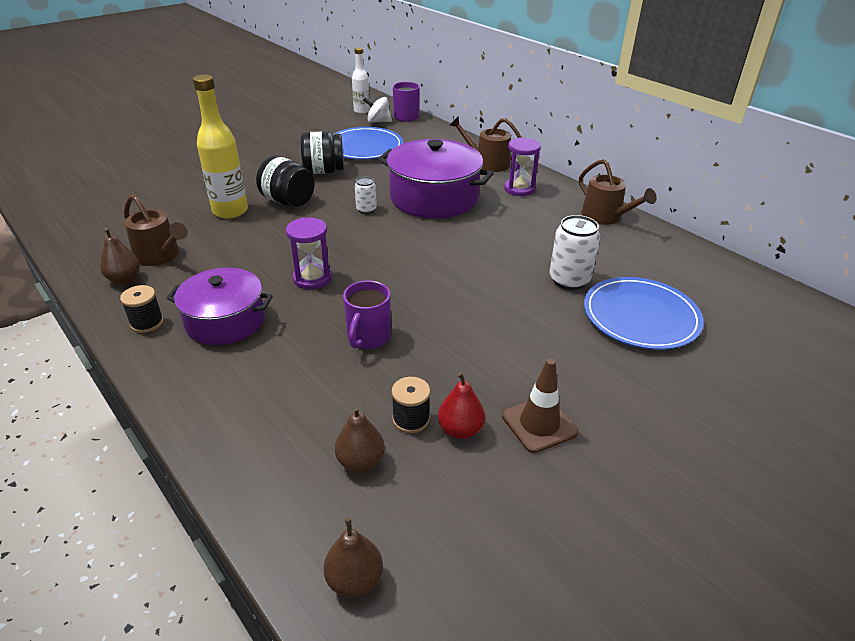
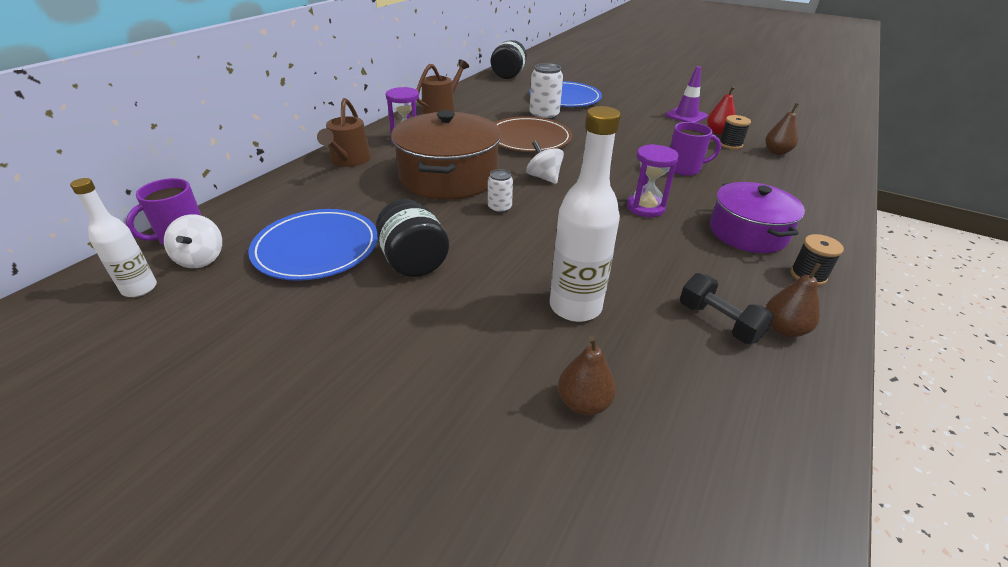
camera: 110 degrees left, 0 degrees up
brown watering can [124,195,188,266] -> black dumbbell [680,273,774,344]
yellow bottle [193,74,248,219] -> white bottle [550,106,621,322]
black jar [256,156,315,207] -> black jar moved to [491,40,527,79]
brown pear [324,518,383,598] -> brown pear moved to [558,336,616,415]
purple pot [378,139,494,218] -> brown pot [391,110,501,200]
brown traffic cone [502,358,578,453] -> purple traffic cone [665,66,708,123]
none -> brown plate [494,116,572,152]
none -> white spinning top [526,141,564,184]

